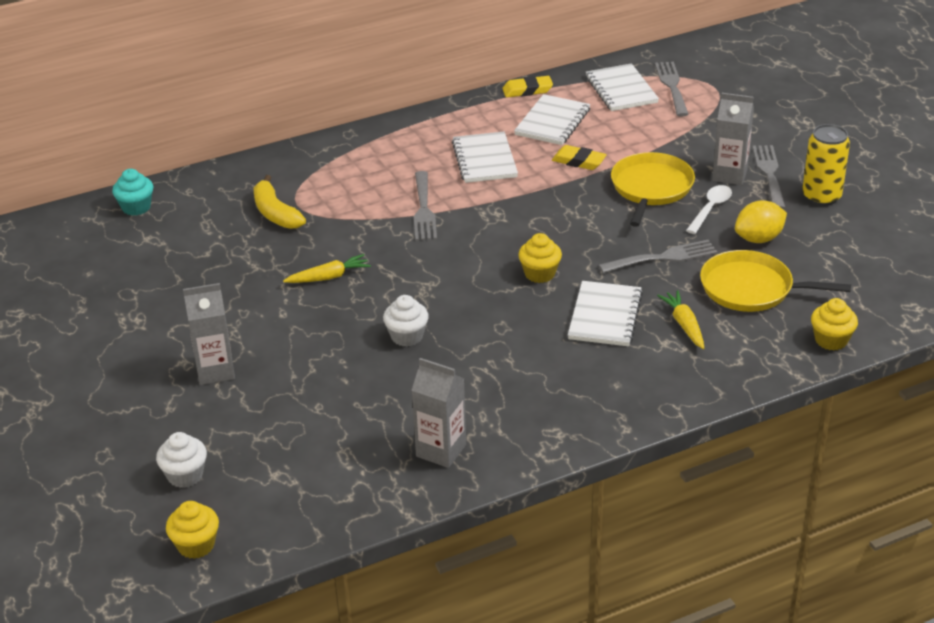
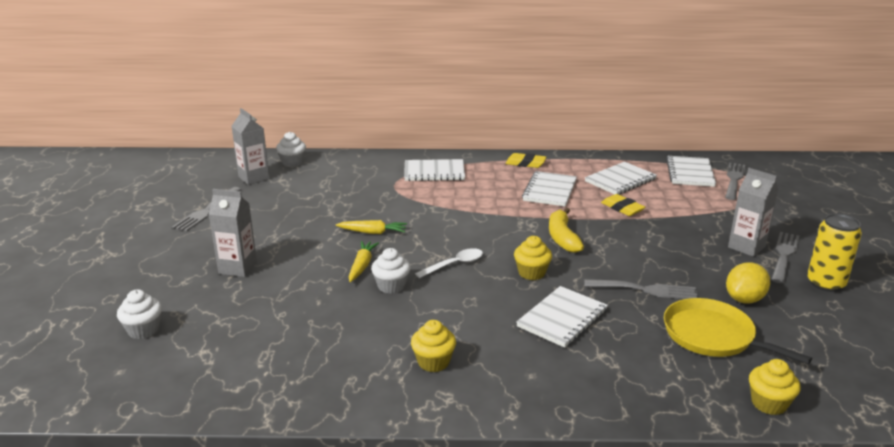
camera: 25 degrees right, 10 degrees down
turquoise cupcake [112,169,153,216] -> white cupcake [276,132,306,167]
yellow cupcake [166,501,219,559] -> yellow cupcake moved to [411,320,456,372]
yellow banana [253,175,306,229] -> yellow banana moved to [549,208,584,253]
grey carton [411,358,466,468] -> grey carton moved to [232,108,269,185]
grey fork [414,171,437,241] -> grey fork moved to [172,187,241,232]
yellow eraser [502,76,553,97] -> yellow eraser moved to [505,153,546,168]
yellow pan [611,152,695,227] -> none
yellow carrot [657,290,704,349] -> yellow carrot moved to [349,241,379,282]
white spoon [686,185,732,234] -> white spoon moved to [415,248,483,278]
yellow lemon [735,200,787,243] -> yellow lemon turned 45 degrees counterclockwise [726,262,770,304]
none -> white notebook [404,159,465,181]

